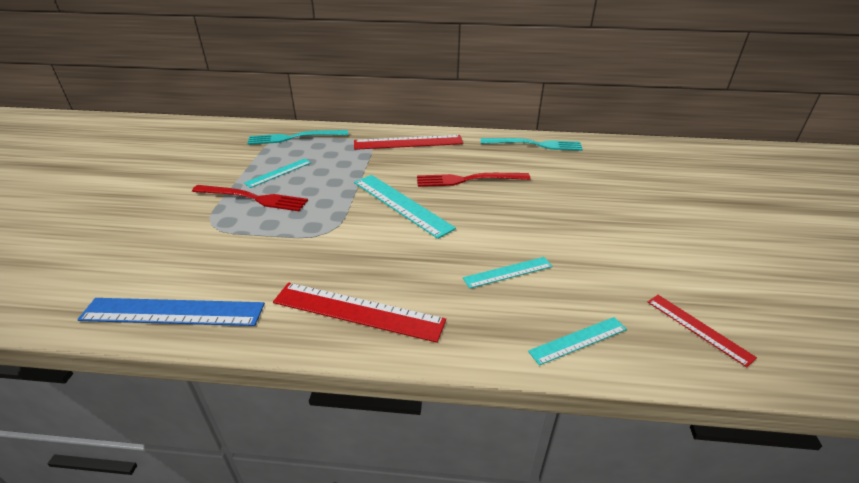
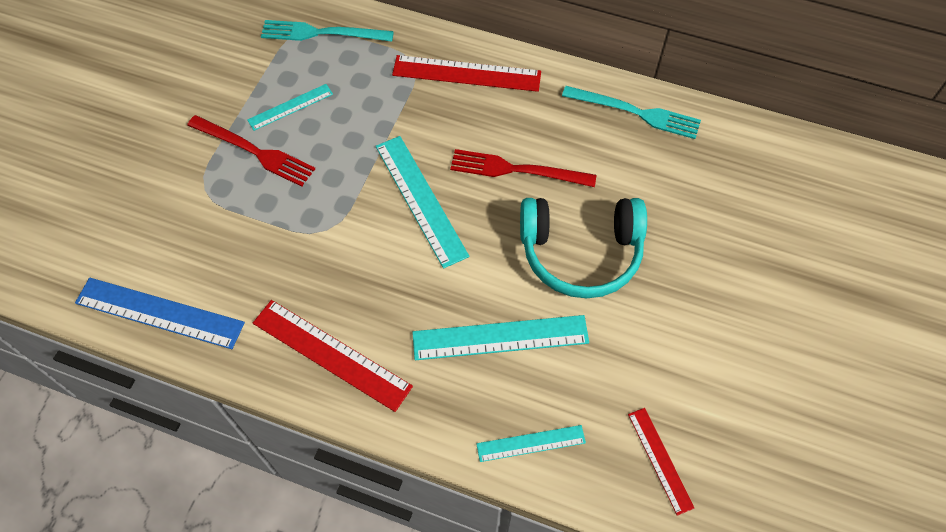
camera: 15 degrees right, 25 degrees up
turquoise ruler [463,257,553,289] -> turquoise ruler [412,315,589,360], size x1.72
none -> turquoise headphones [520,198,647,299]

